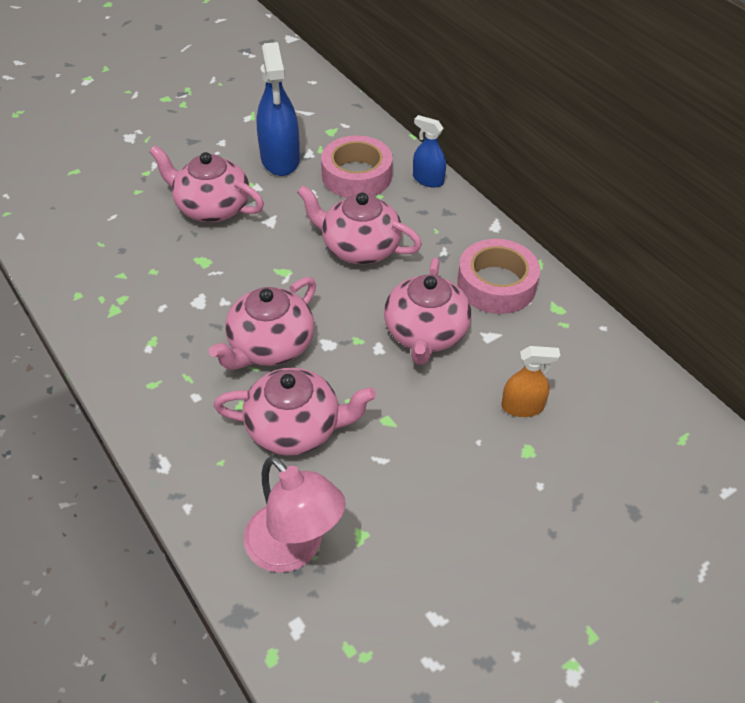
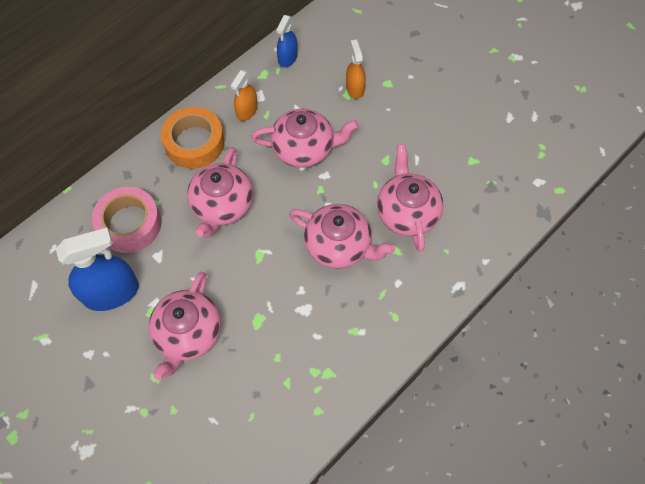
camera: 100 degrees left, 15 degrees up
pink lamp [244,456,346,573] -> none
blue spray bottle [413,115,446,188] -> blue spray bottle moved to [276,15,297,67]
pink tape [457,239,540,314] -> orange spray bottle [231,70,258,121]
none -> orange tape [161,107,225,169]

